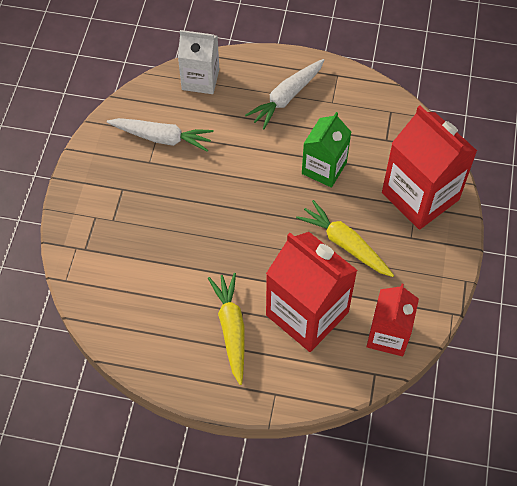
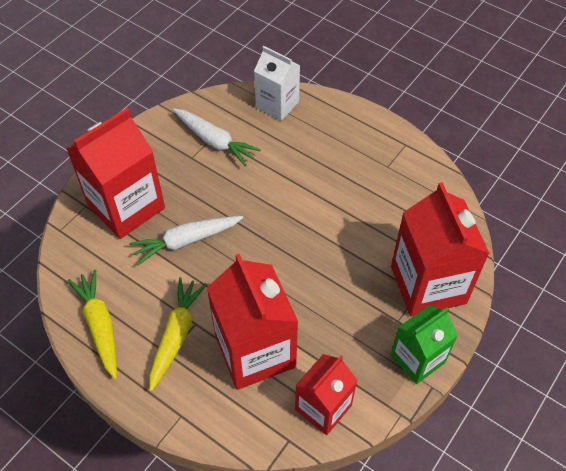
camera: 25 degrees right, 5 degrees down
white carrot [245,59,324,129] -> white carrot moved to [129,216,243,265]
yellow carrot [296,200,394,277] -> yellow carrot moved to [68,270,117,379]
green carton [302,112,351,188] -> green carton moved to [390,305,458,384]
none -> red carton [66,108,165,239]

